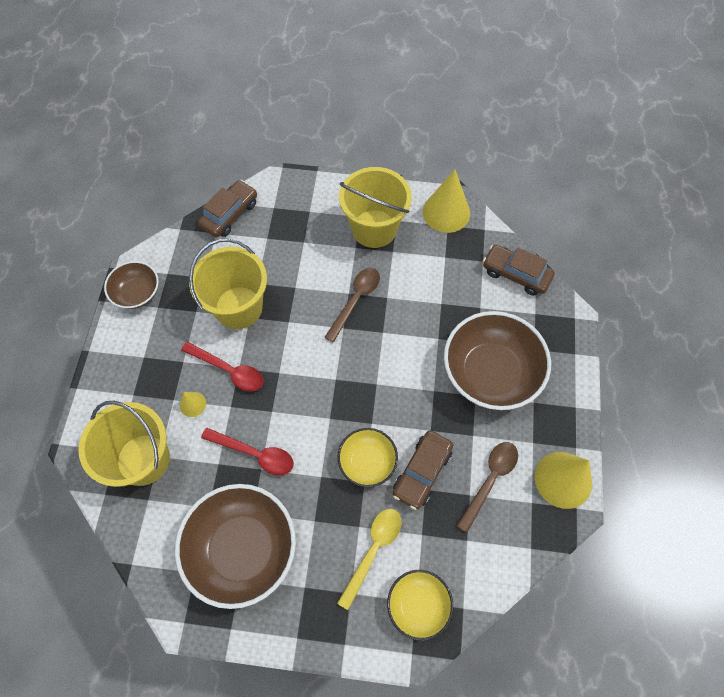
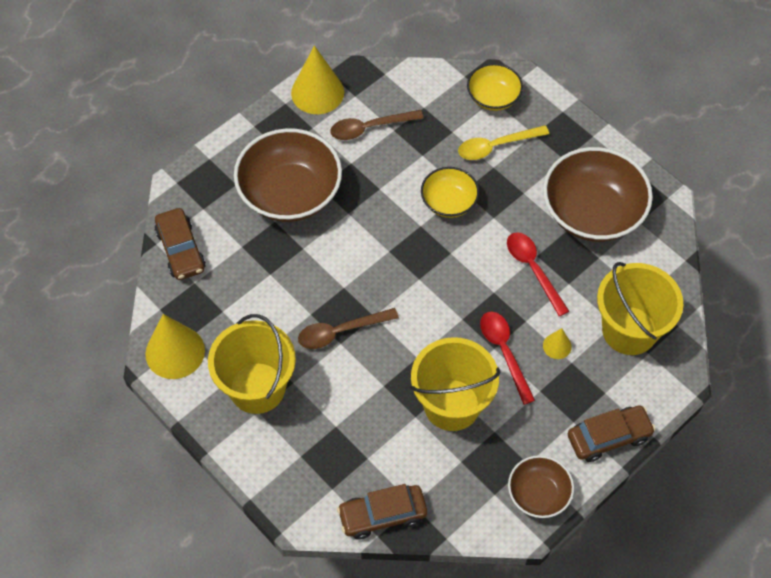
camera: 140 degrees left, 5 degrees down
brown car [393,430,453,510] -> brown car moved to [568,406,656,462]

